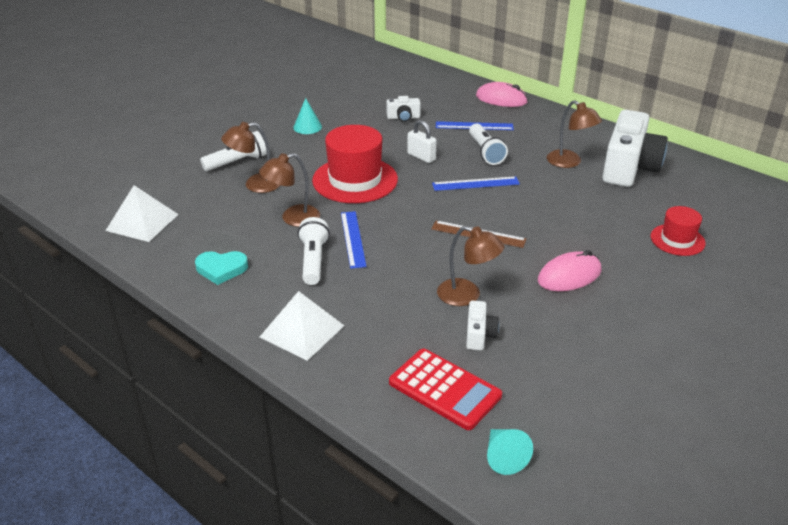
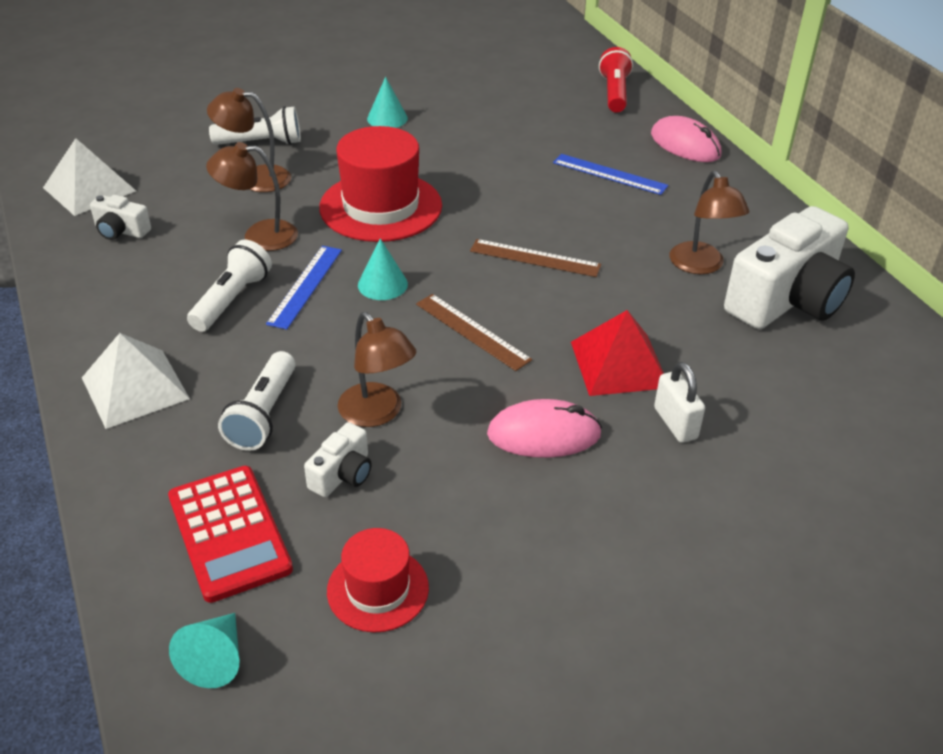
camera: 25 degrees right, 5 degrees up
turquoise heart [195,251,248,285] -> none
white camera [387,96,421,122] -> white camera moved to [90,195,151,240]
white padlock [407,120,437,163] -> white padlock moved to [654,362,705,443]
blue ruler [432,176,520,191] -> brown ruler [470,239,601,277]
white flashlight [469,124,508,165] -> white flashlight moved to [218,351,296,451]
red hat [651,206,706,256] -> red hat moved to [327,528,429,633]
none -> turquoise cone [358,238,408,300]
none -> red pyramid [571,310,664,396]
none -> red flashlight [599,47,633,113]

